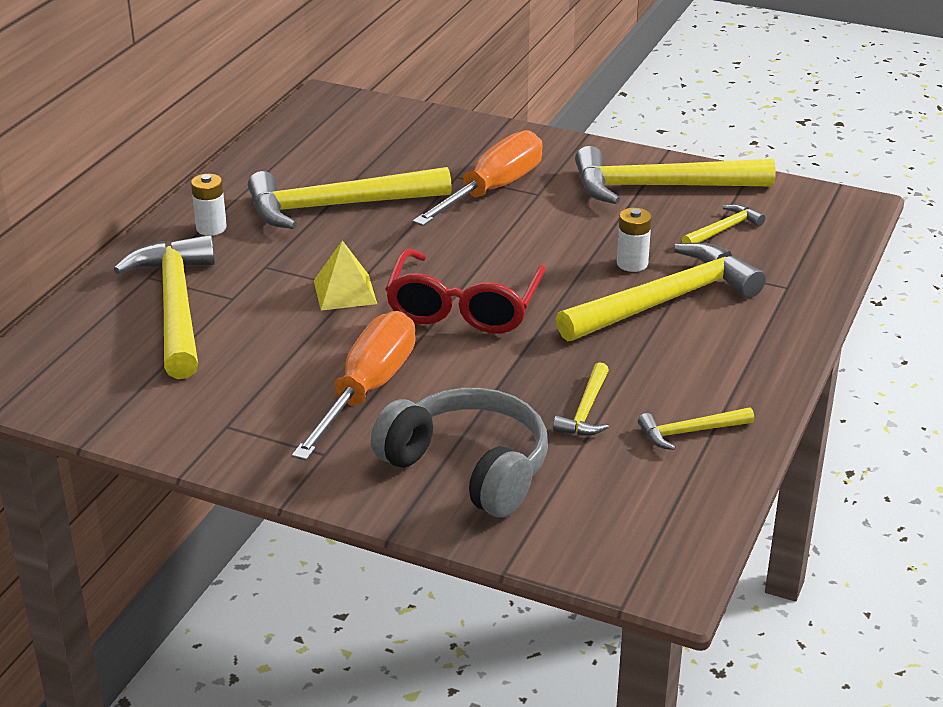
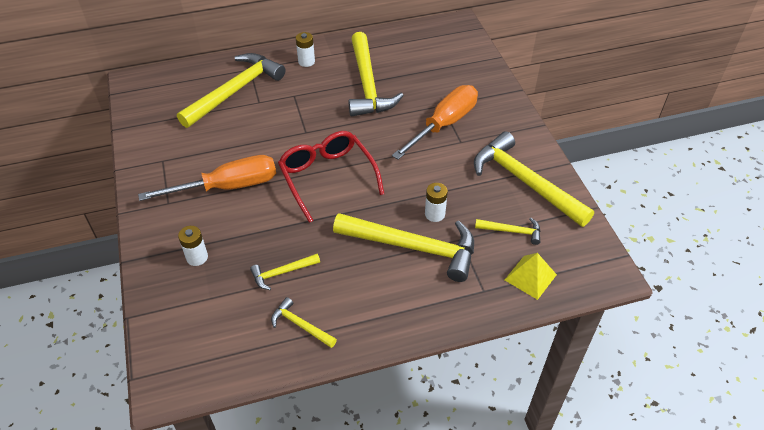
camera: 50 degrees right, 15 degrees up
yellow hammer [248,167,452,229] -> yellow hammer turned 135 degrees counterclockwise [349,32,404,117]
yellow pyramid [314,240,377,311] -> yellow pyramid moved to [505,253,557,300]
grey headphones [371,388,548,517] -> white battery [178,226,208,266]
red glasses [385,249,546,333] -> red glasses turned 90 degrees clockwise [278,131,384,223]
orange screwdriver [413,130,542,226] -> orange screwdriver turned 45 degrees counterclockwise [392,85,478,160]

